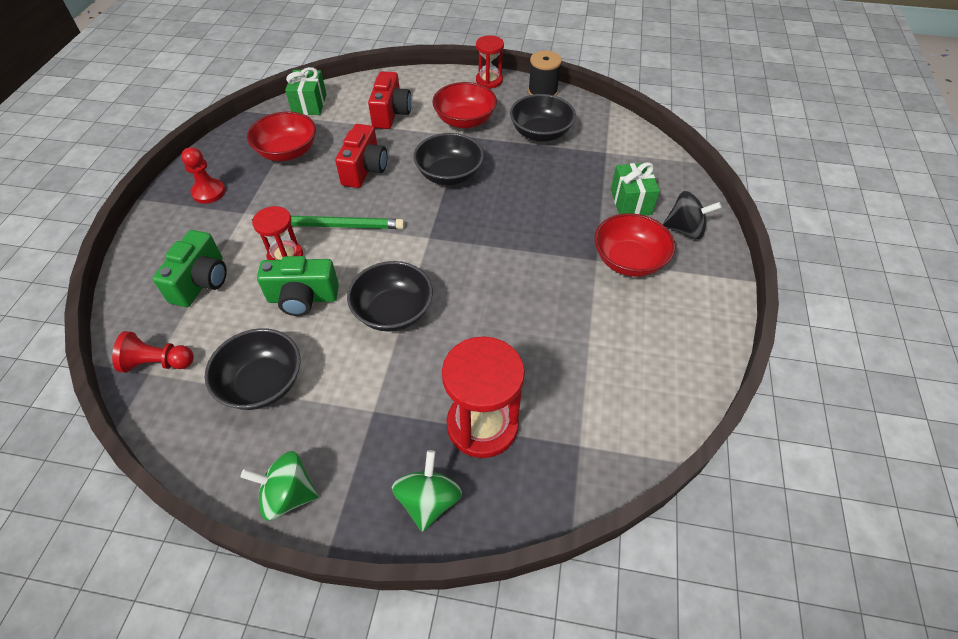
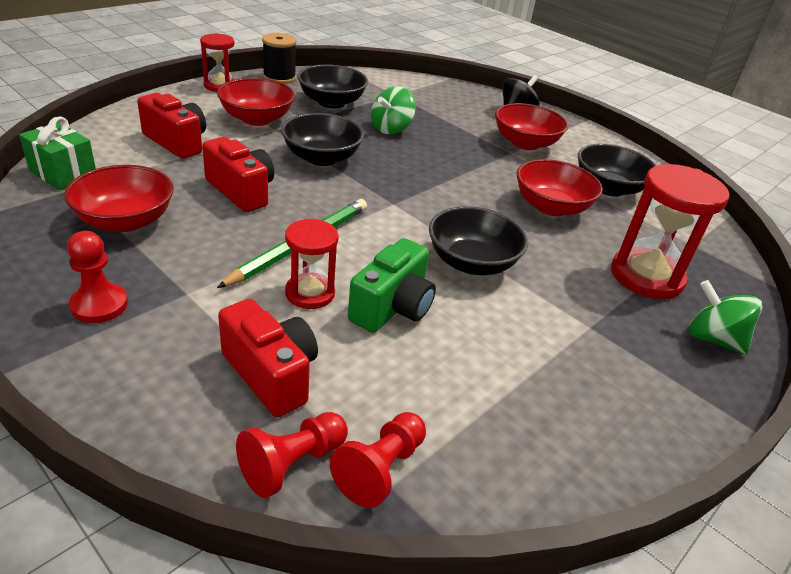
camera: 60 degrees left, 15 degrees down
green camera [152,230,227,307] -> red camera [218,299,318,417]
black bowl [205,328,300,410] -> black bowl moved to [578,144,656,197]
green spinning top [240,451,318,521] -> green spinning top moved to [371,87,416,134]
green gift [611,162,660,215] -> none
none -> red pawn [236,412,348,498]
none -> red bowl [517,159,603,216]

